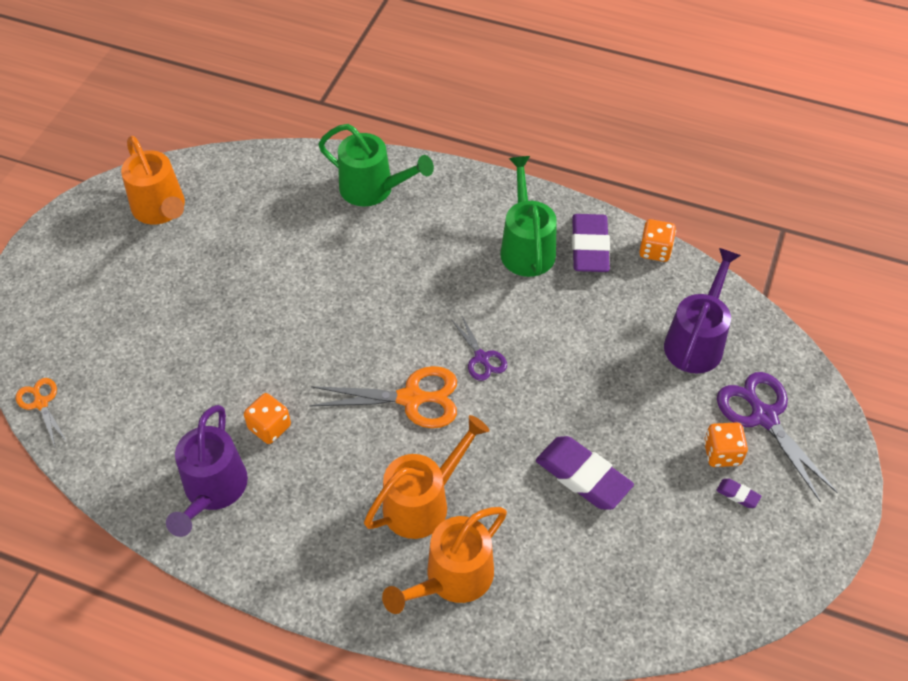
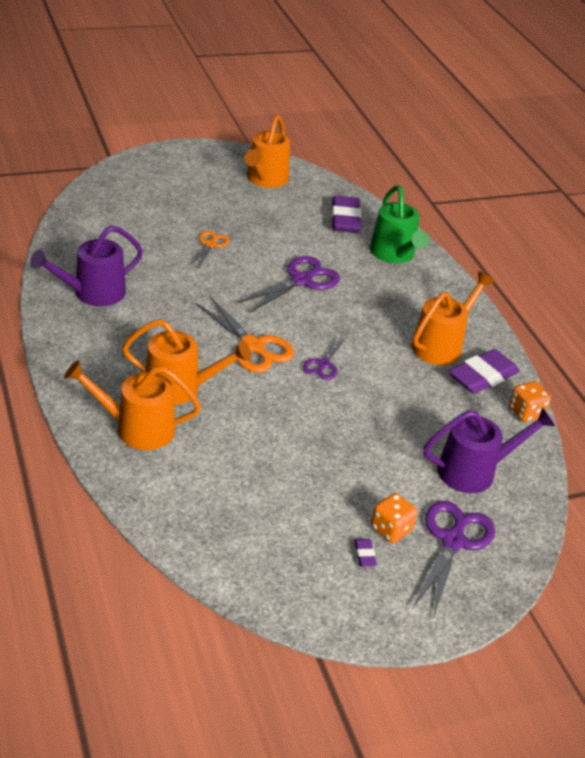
camera: 45 degrees right, 15 degrees down
orange scissors [16,378,67,446] -> orange scissors moved to [190,231,230,267]
orange dice [244,393,291,444] -> none
green watering can [500,156,557,277] -> orange watering can [411,271,494,365]
purple eraser [536,436,634,510] -> purple eraser moved to [331,196,362,233]
none -> purple scissors [238,256,340,313]

